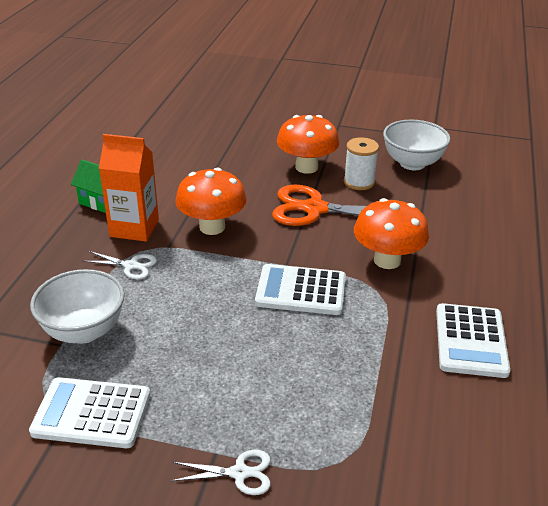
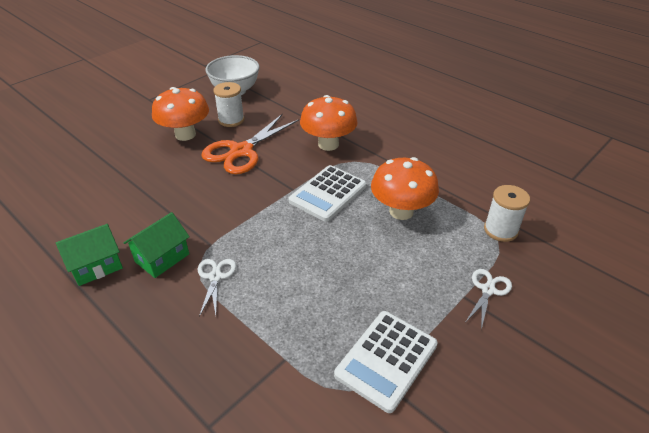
camera: 60 degrees left, 5 degrees up
white bowl [30,269,125,344] -> none
white scissors [83,251,157,279] -> white scissors turned 45 degrees counterclockwise [198,259,236,317]
orange carton [99,134,159,242] -> green house [124,212,190,278]
orange mushroom [175,168,247,235] -> orange mushroom moved to [371,157,439,220]
white calculator [436,303,510,378] -> none
none -> white spool [484,185,530,242]

